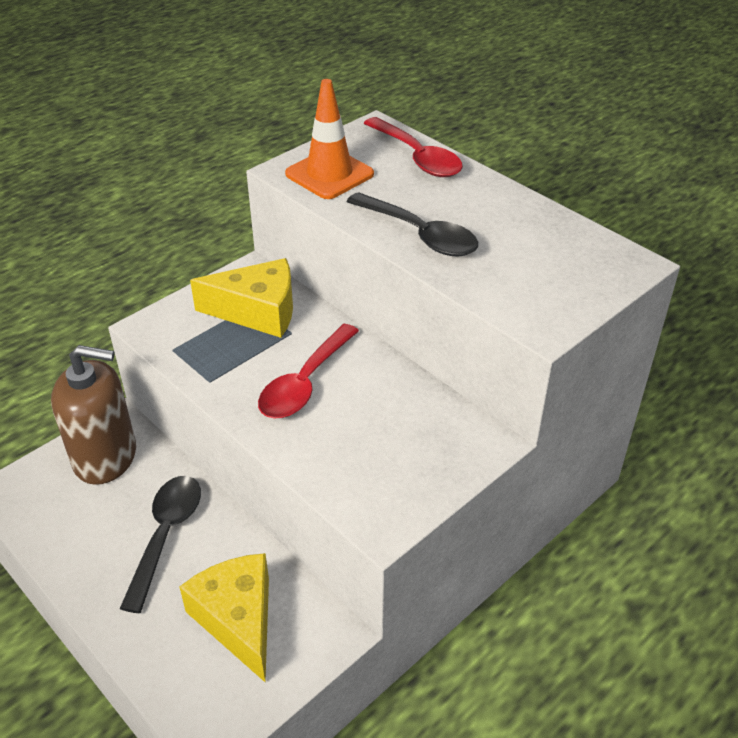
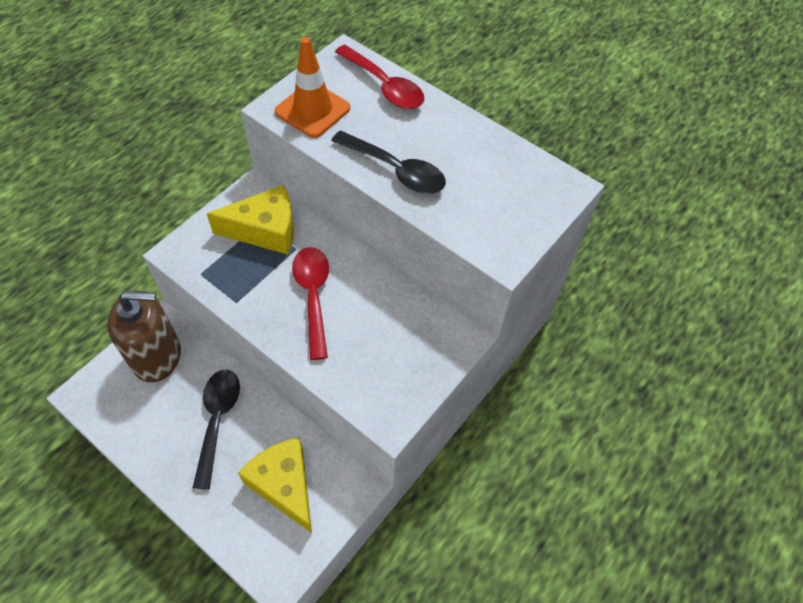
camera: 10 degrees left, 15 degrees up
red spoon [258,324,359,418] -> red spoon turned 150 degrees clockwise [292,247,329,360]

